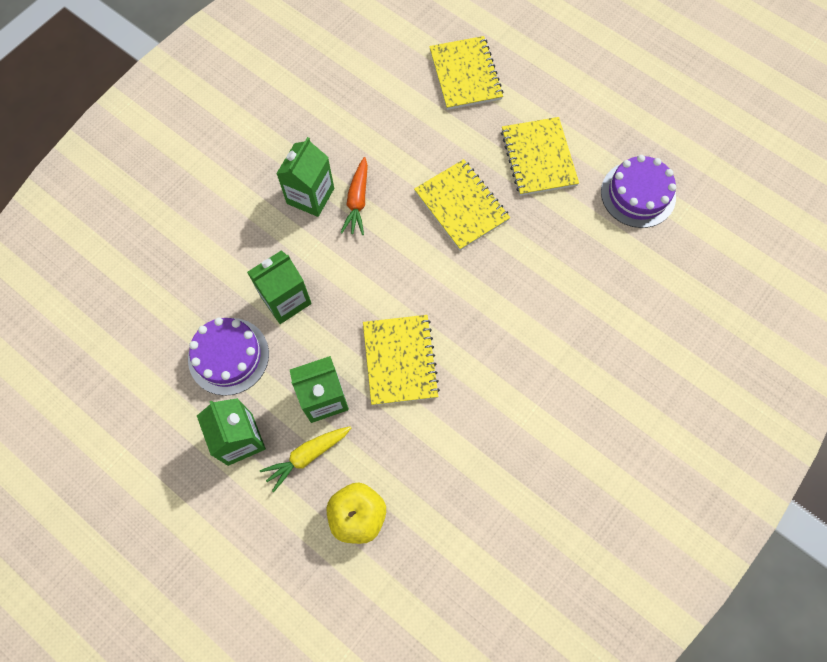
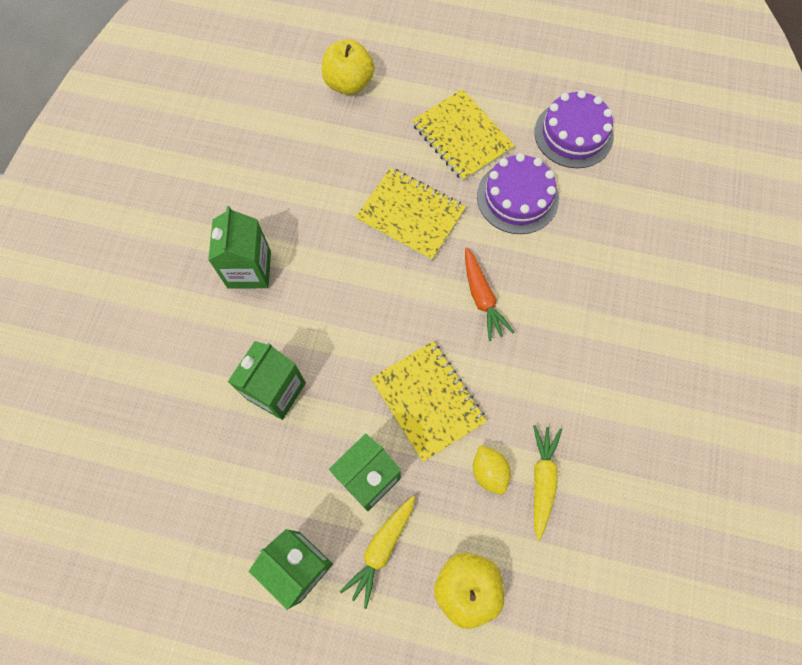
camera: 25 degrees left, 0 degrees up
purple cake [188,317,269,396] -> purple cake moved to [477,153,559,234]
orange carrot [341,157,368,235] -> orange carrot moved to [465,247,514,341]
yellow notebook [429,36,503,110] -> yellow apple [322,39,375,95]
none -> yellow lemon [473,445,511,495]
none -> yellow carrot [533,425,562,541]

